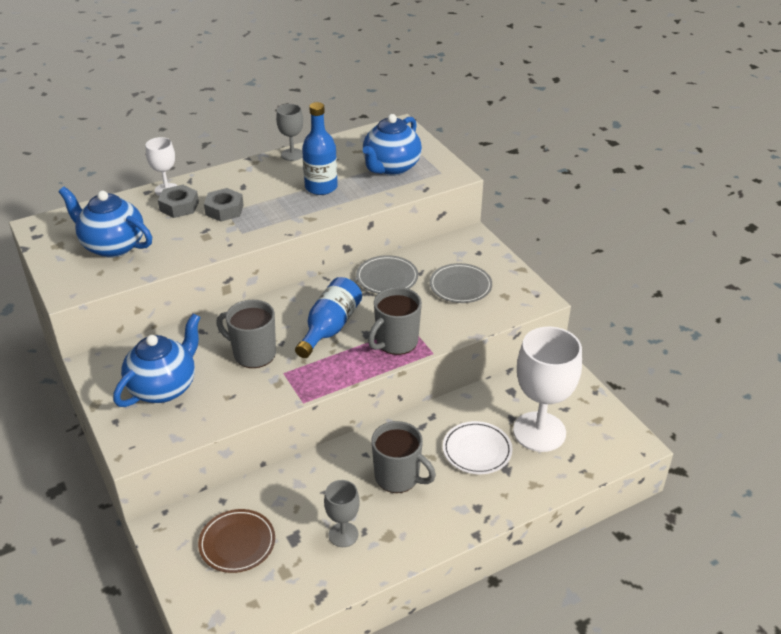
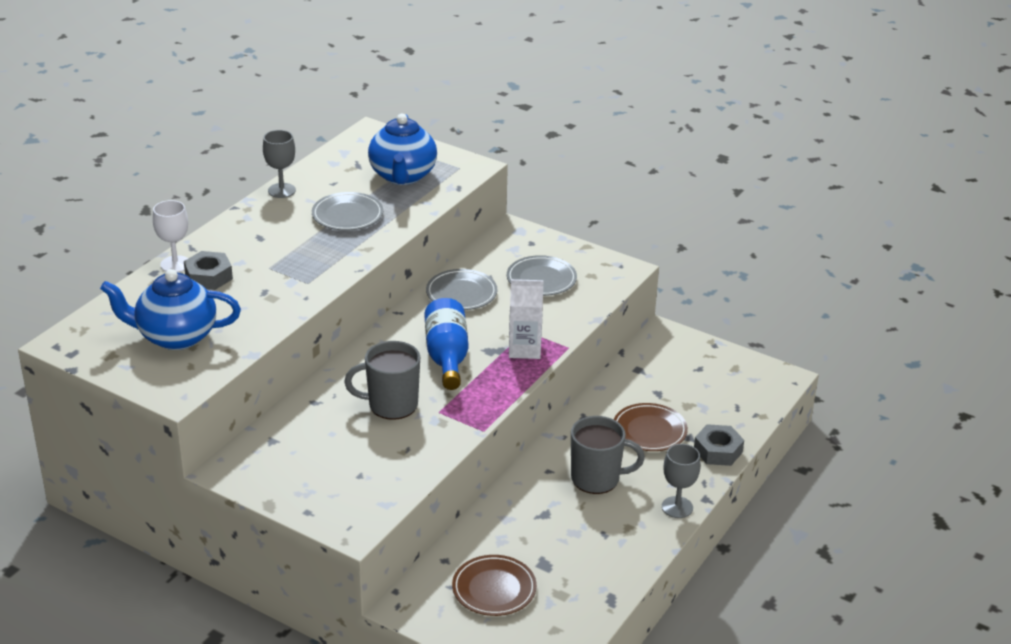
camera: 30 degrees left, 5 degrees down
blue teapot [113,314,201,407] -> none
grey nut [204,188,244,222] -> grey nut moved to [694,424,744,466]
blue bottle [302,102,338,195] -> grey plate [312,192,383,231]
grey goblet [324,480,360,547] -> grey goblet moved to [662,444,700,518]
grey mug [368,287,422,355] -> white carton [509,279,544,359]
white plate [443,421,512,474] -> brown plate [614,403,688,451]
white goblet [513,327,582,452] -> none

